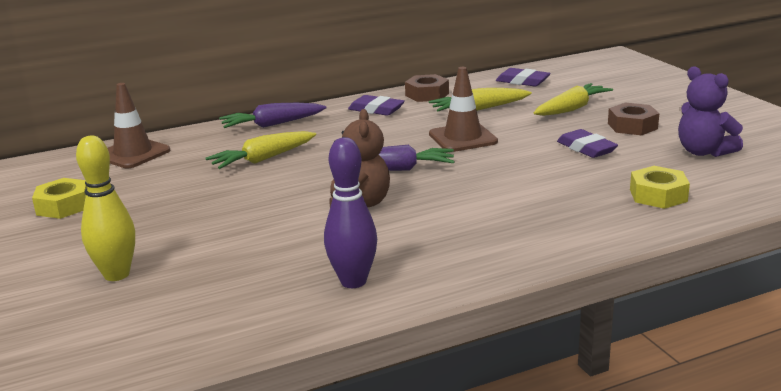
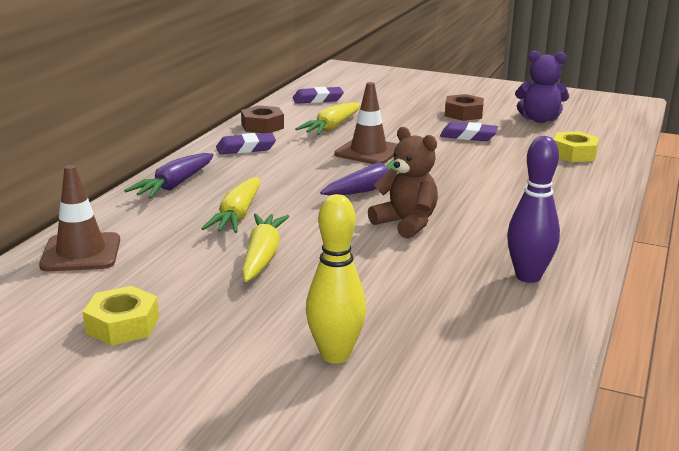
camera: 45 degrees left, 0 degrees up
yellow carrot [533,83,613,116] -> yellow carrot moved to [242,213,290,282]

